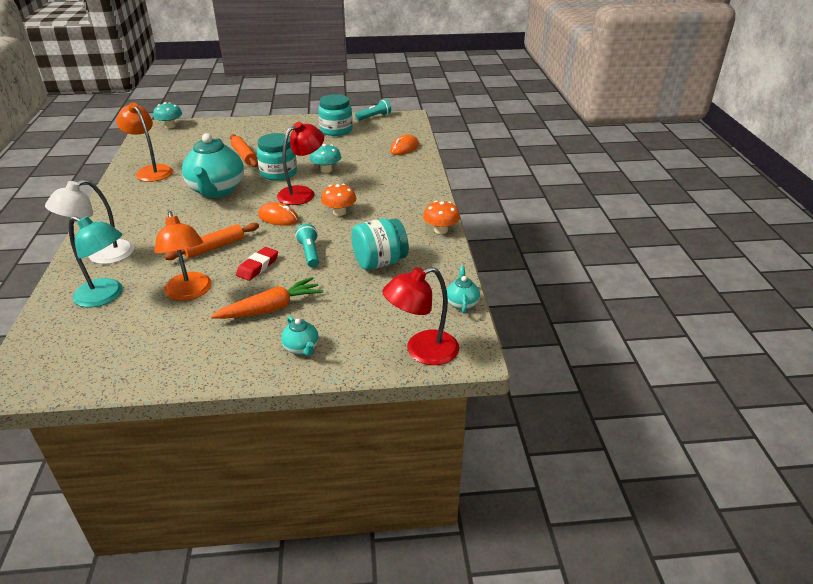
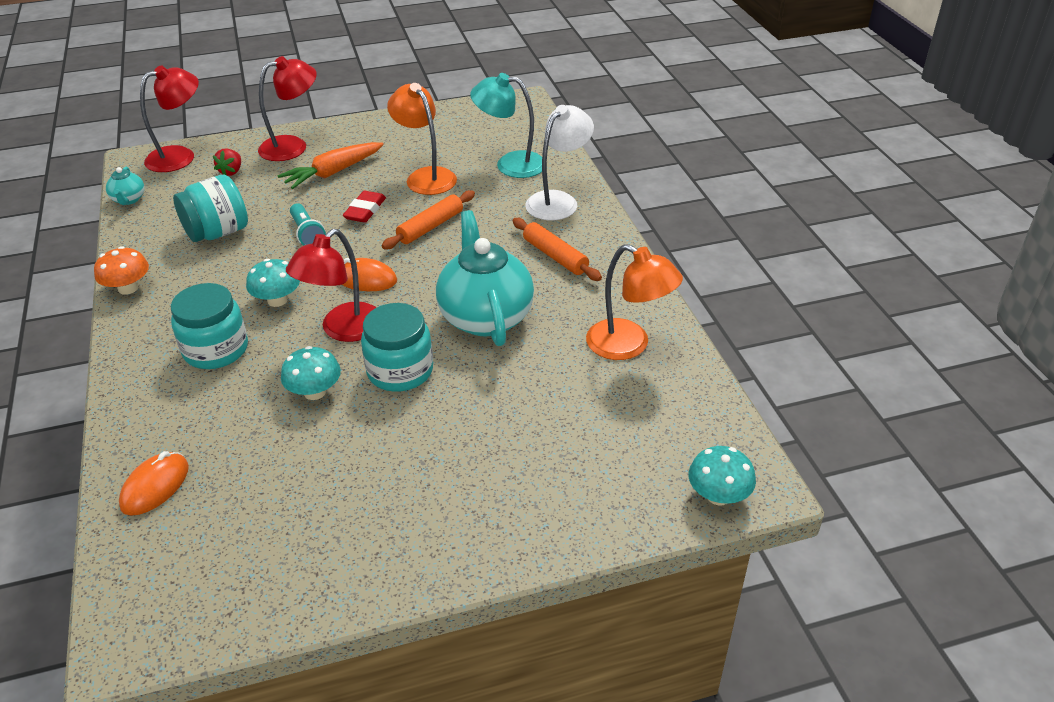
camera: 170 degrees right, 5 degrees up
orange rolling pin [230,134,258,167] -> orange rolling pin moved to [513,218,602,281]
turquoise teapot [281,316,319,356] -> red lamp [258,56,317,161]
turquoise jar [318,94,353,136] -> turquoise jar moved to [171,283,248,369]
orange mushroom [321,184,356,216] -> turquoise mushroom [246,259,300,307]
turquoise flashlight [355,99,391,121] -> none
none -> red strawberry [213,149,241,176]

